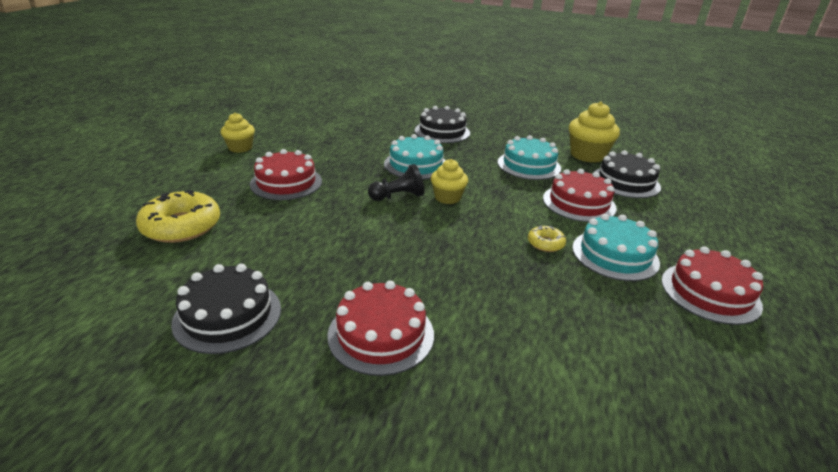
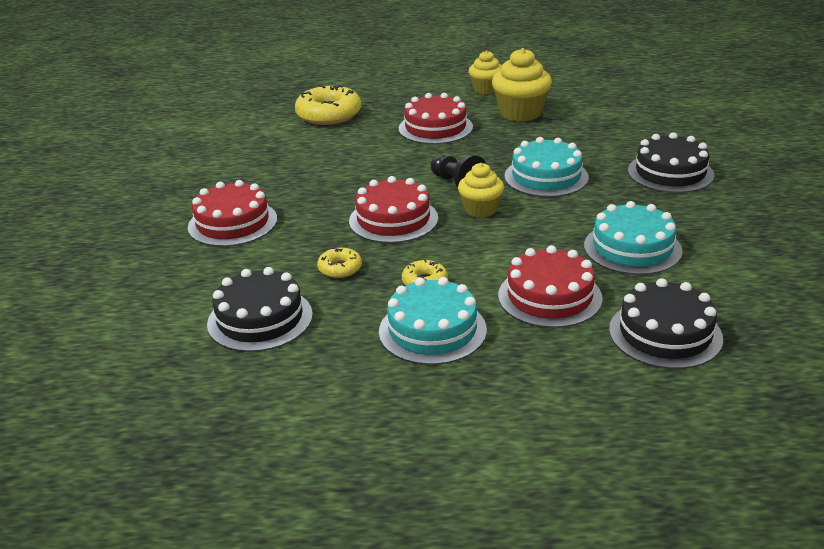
camera: 75 degrees right, 0 degrees up
black cake [171,264,281,354] -> black cake moved to [207,267,313,352]
yellow cupcake [569,101,620,163] -> yellow cupcake moved to [492,48,552,122]
red cake [661,246,763,325] -> red cake moved to [349,176,438,243]
none -> yellow donut [317,247,362,278]

